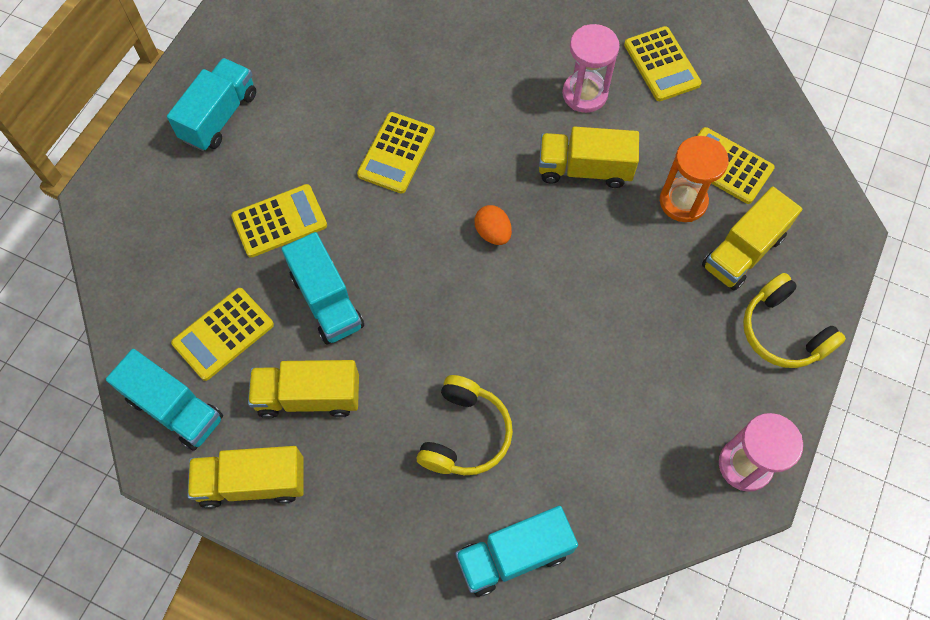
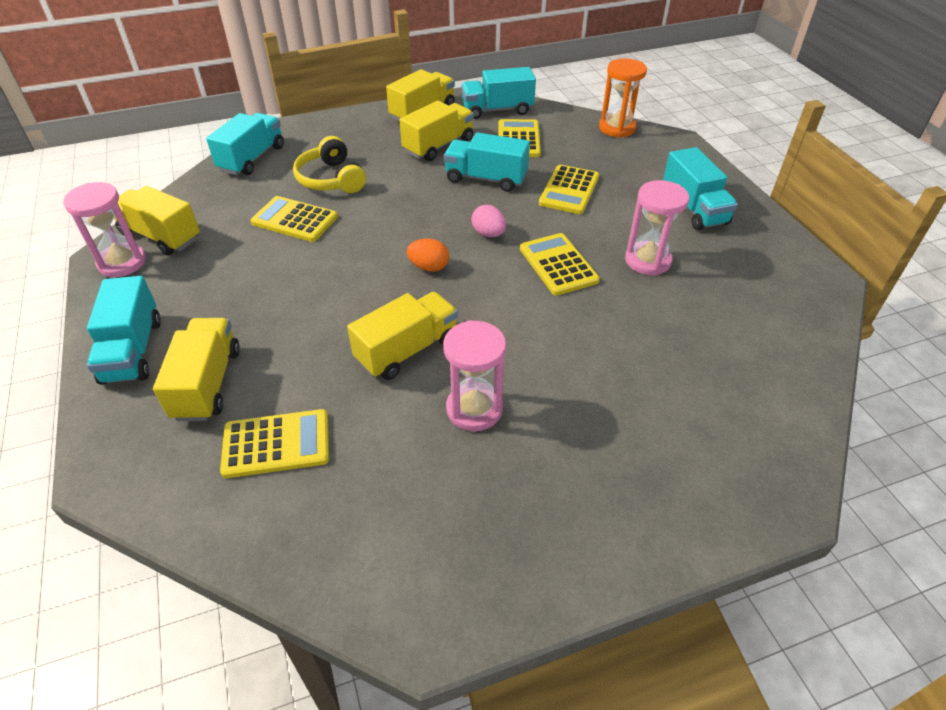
camera: 135 degrees right, 20 degrees down
yellow calculator [624,26,702,101] -> yellow calculator moved to [250,196,338,242]
orange hourglass [660,136,729,222] -> orange hourglass moved to [599,58,647,138]
yellow headphones [743,273,846,368] -> turquoise truck [87,276,161,385]
none -> yellow truck [115,186,200,255]
none -> pink egg [471,205,506,237]
none -> pink hourglass [625,180,689,276]

